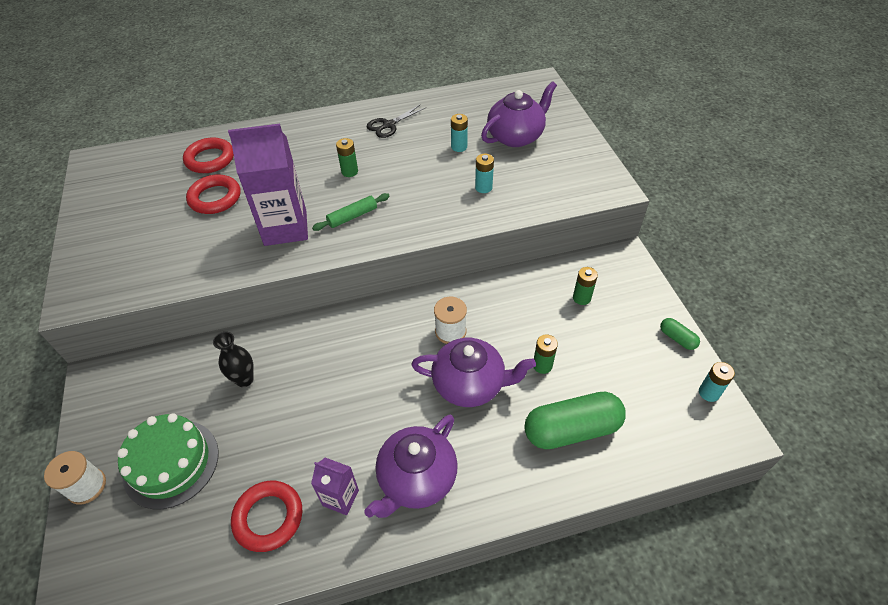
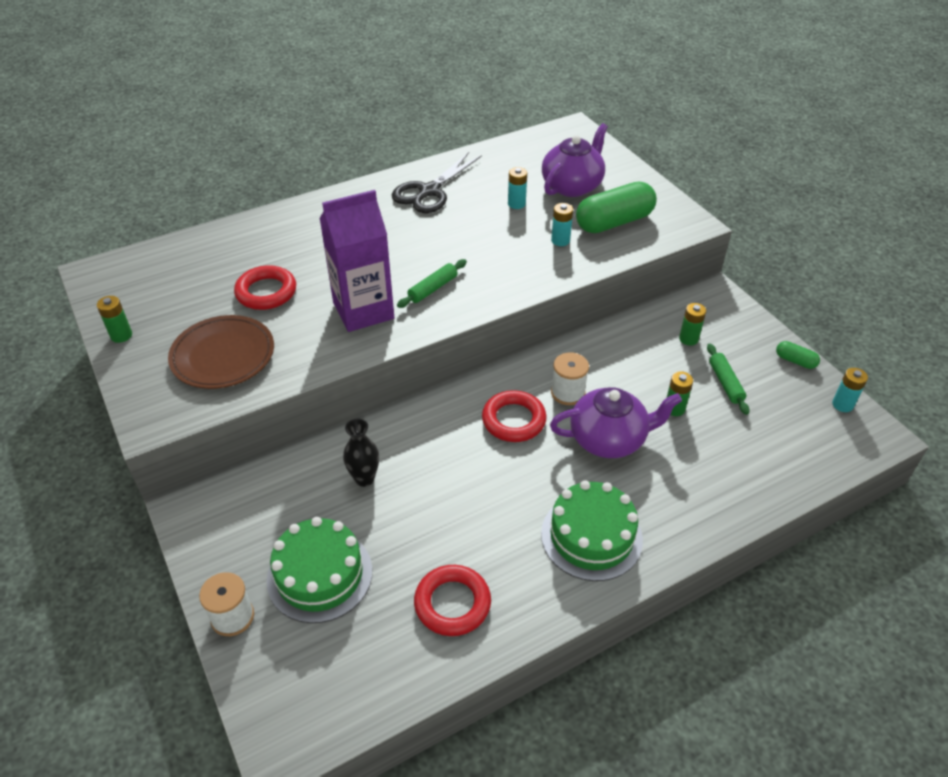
camera: 15 degrees left, 5 degrees down
red ring [183,137,234,173] -> red ring moved to [482,390,547,442]
purple carton [311,458,359,515] -> none
green battery [336,138,358,177] -> green battery moved to [97,296,132,343]
purple teapot [365,415,458,518] -> green cake [541,480,643,581]
black scissors [367,104,425,138] -> black scissors [392,152,482,213], size x1.56
green capsule [524,392,626,449] -> green capsule moved to [576,182,657,233]
none -> brown plate [168,315,274,389]
none -> green rolling pin [707,344,749,415]

